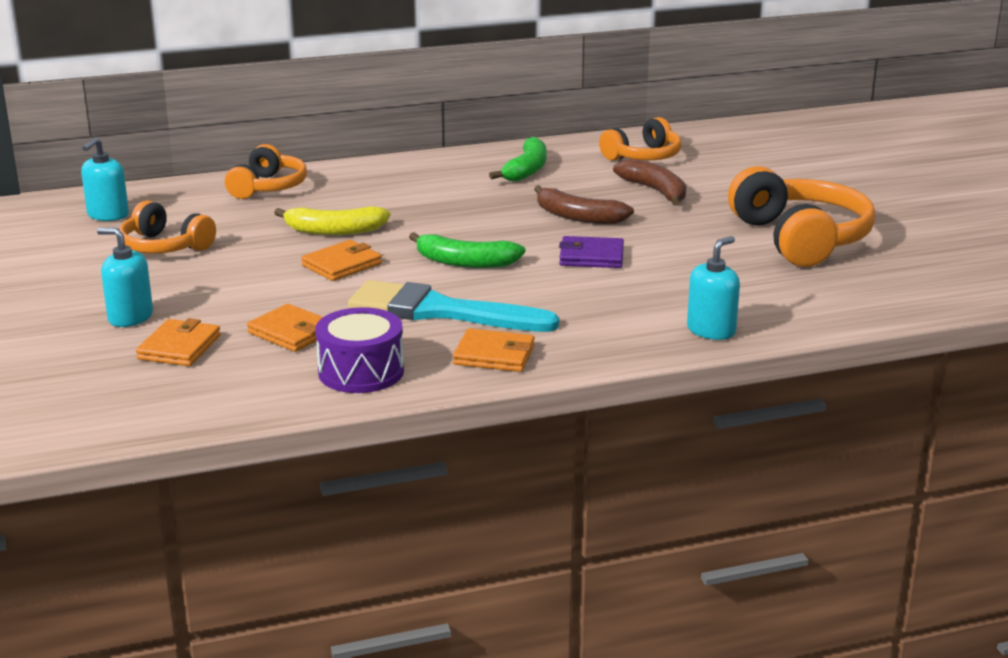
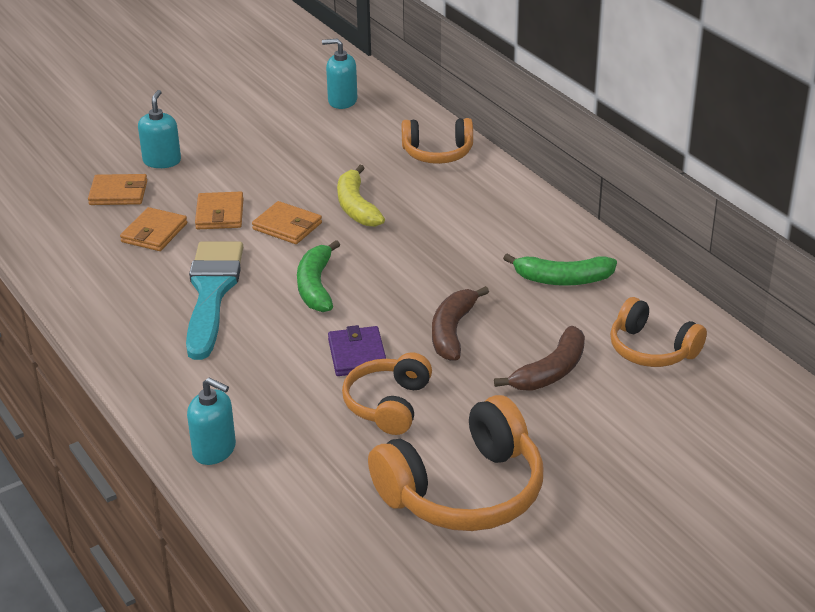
camera: 75 degrees right, 10 degrees up
orange headphones [120,200,216,254] -> orange headphones moved to [342,352,432,435]
purple drum [315,307,404,393] -> none
orange wallet [453,328,535,372] -> orange wallet moved to [195,191,243,229]

